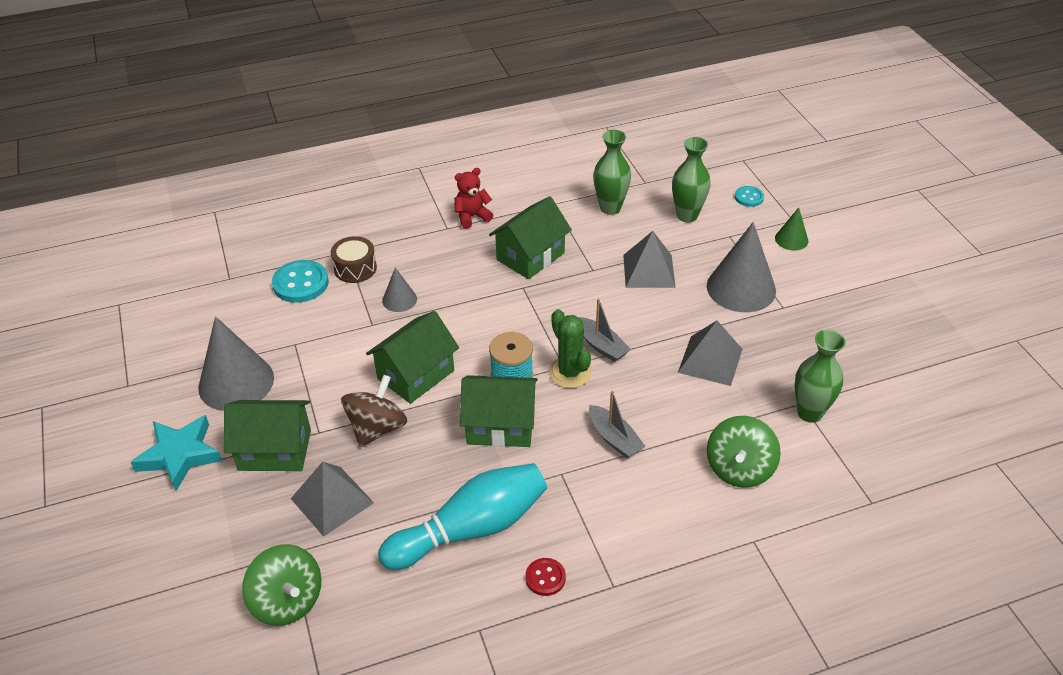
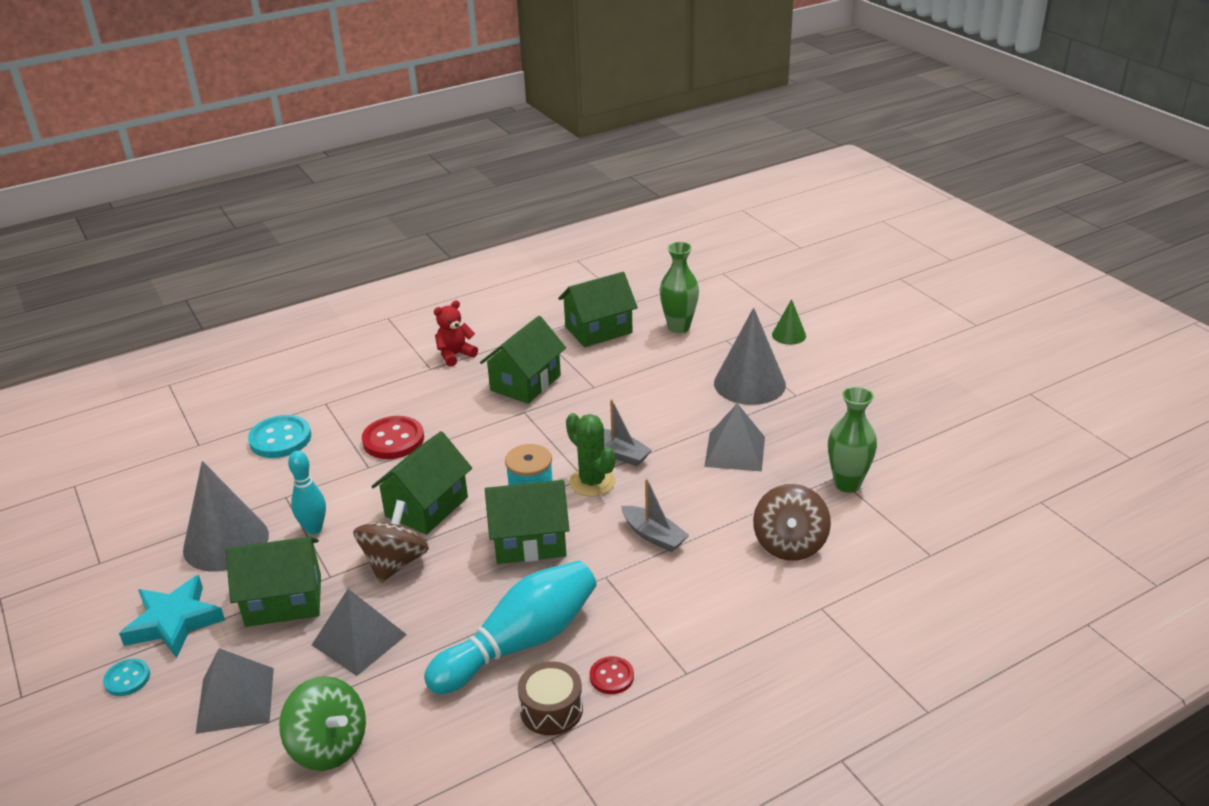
camera: 10 degrees left, 10 degrees down
brown drum [331,236,377,283] -> brown drum moved to [518,661,583,735]
grey cone [382,268,417,312] -> red button [362,416,424,459]
green vase [593,130,631,215] -> green house [558,272,638,347]
grey pyramid [623,231,676,288] -> grey pyramid moved to [196,648,274,734]
green spinning top [707,416,781,488] -> brown spinning top [753,484,831,561]
turquoise button [735,186,764,207] -> turquoise button moved to [103,659,150,696]
none -> turquoise bowling pin [288,451,326,534]

